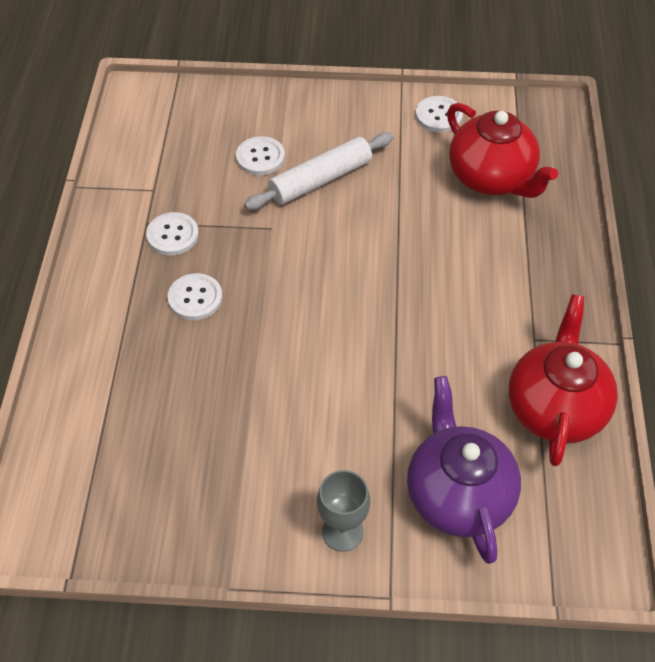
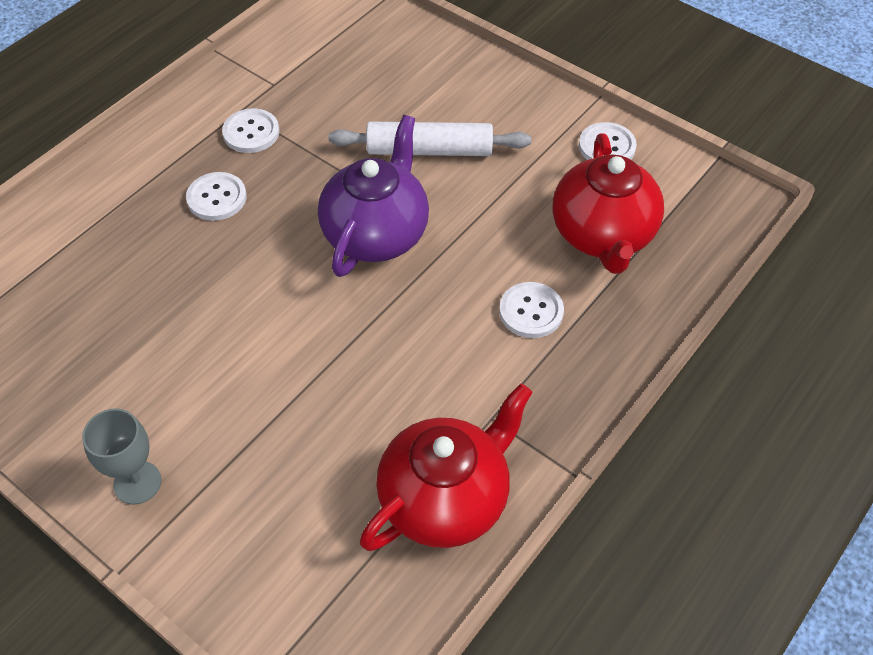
camera: 35 degrees right, 0 degrees up
white button [236,136,285,175] -> white button moved to [499,282,564,338]
purple teapot [407,376,521,564] -> purple teapot moved to [318,115,429,277]

